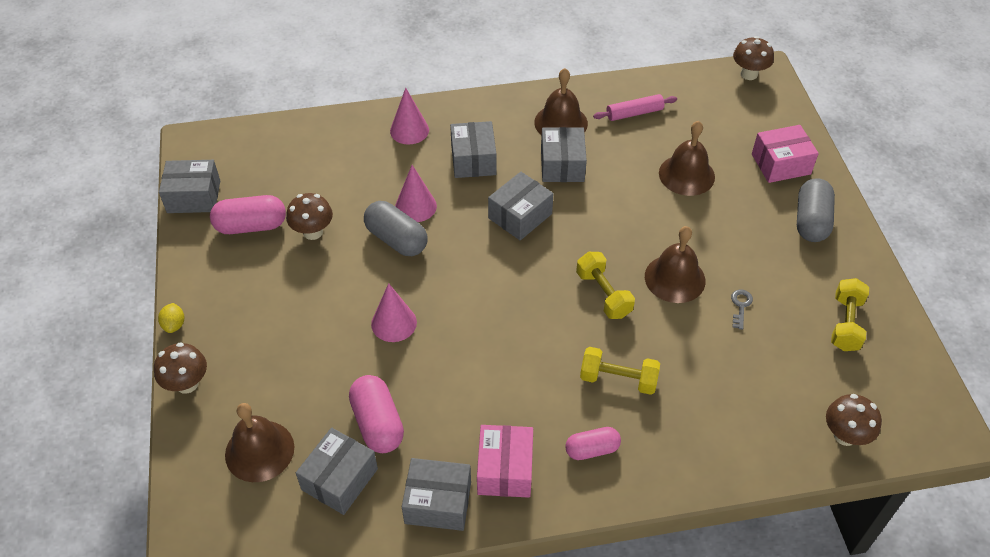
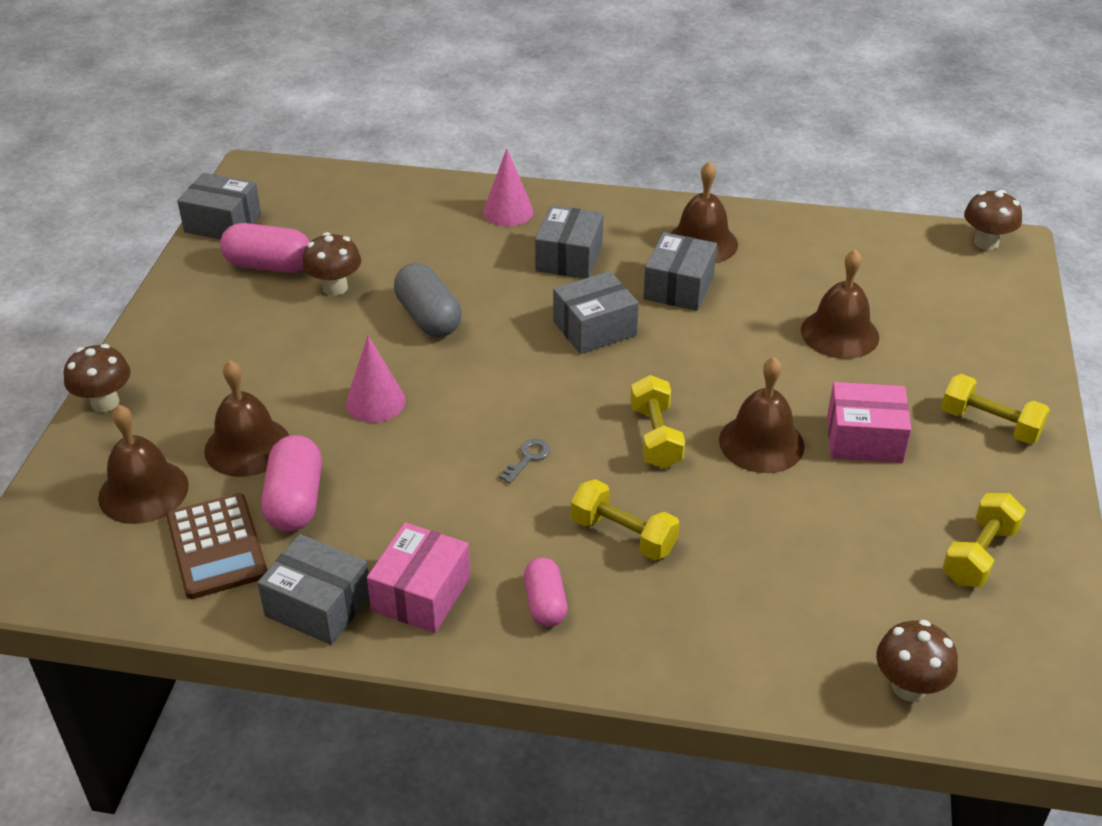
camera: 20 degrees right, 10 degrees down
yellow lemon [158,303,184,333] -> none
grey box [296,428,378,515] -> brown calculator [166,493,267,599]
pink cone [395,165,437,222] -> none
pink capsule [565,427,621,460] -> pink capsule turned 75 degrees clockwise [524,558,567,627]
pink rolling pin [593,94,677,121] -> none
grey key [731,290,753,330] -> grey key moved to [499,439,550,484]
pink box [752,125,819,183] -> pink box moved to [827,382,912,463]
grey capsule [797,178,835,242] -> yellow dumbbell [941,374,1050,444]
none -> brown bell [204,360,289,477]

